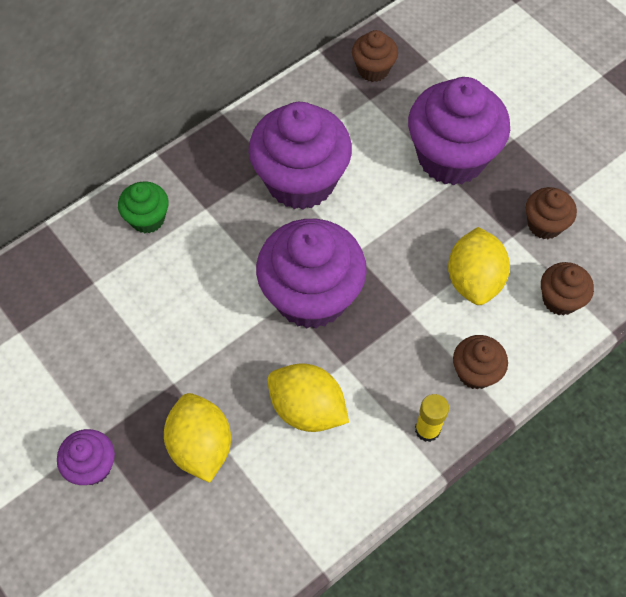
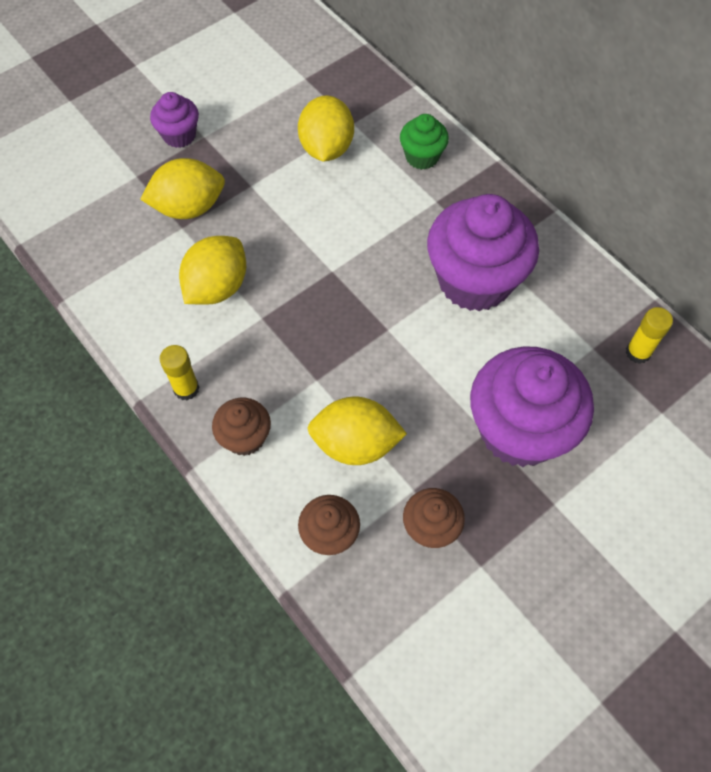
camera: 90 degrees right, 0 degrees up
purple cupcake [256,219,367,329] -> none
brown cupcake [352,30,398,82] -> yellow glue stick [626,307,673,364]
none -> yellow lemon [298,95,354,162]

